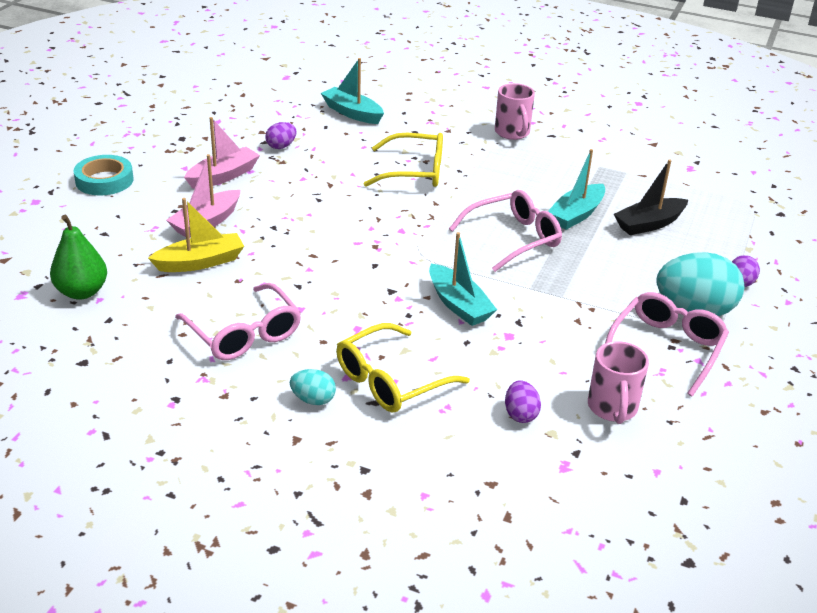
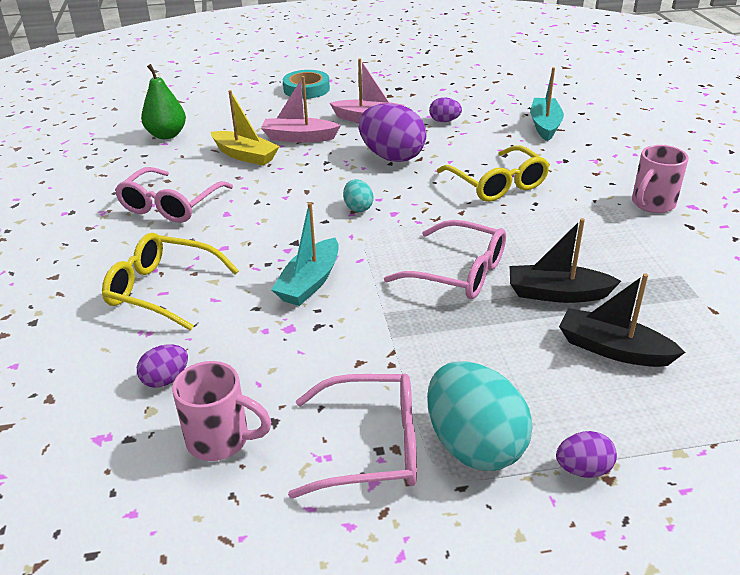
camera: 60 degrees right, 0 degrees up
turquoise egg [290,369,336,405] -> turquoise egg moved to [343,179,374,212]
turquoise boat [548,149,605,230] -> black boat [510,218,621,303]
pink mug [588,341,649,424] -> pink mug turned 135 degrees counterclockwise [172,361,271,461]
none -> purple egg [358,103,427,162]

